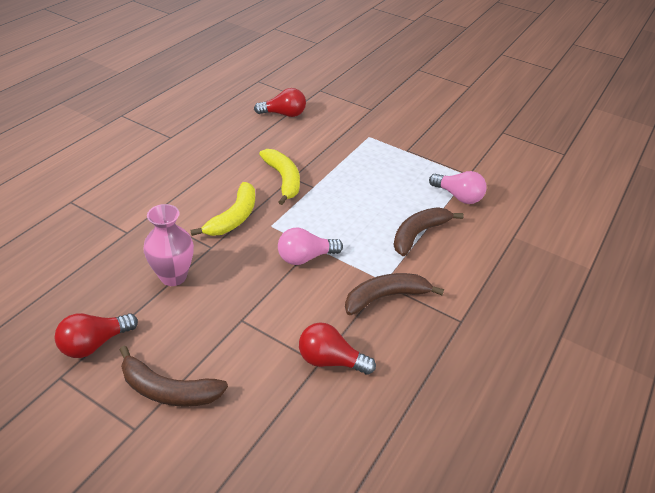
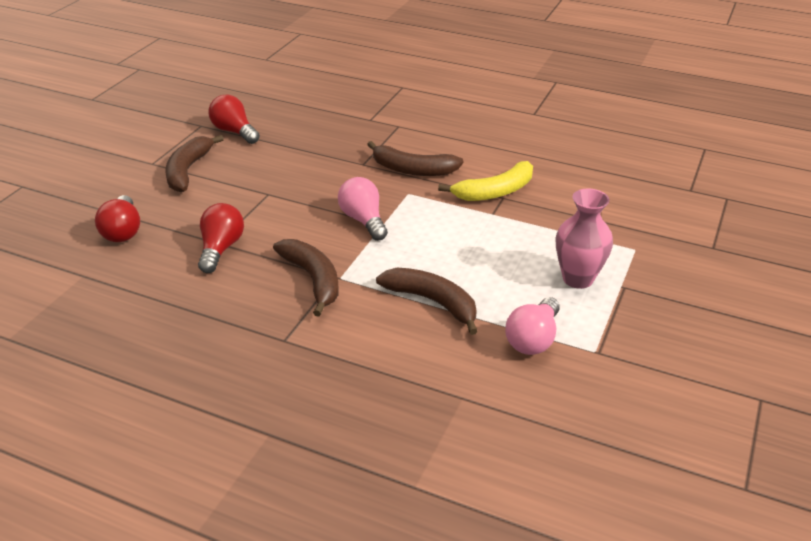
camera: 85 degrees right, 5 degrees down
pink vase [144,204,194,286] -> pink vase moved to [556,189,613,289]
yellow banana [190,182,255,236] -> brown banana [367,141,464,176]
red light bulb [254,88,306,117] -> red light bulb moved to [95,195,140,242]

